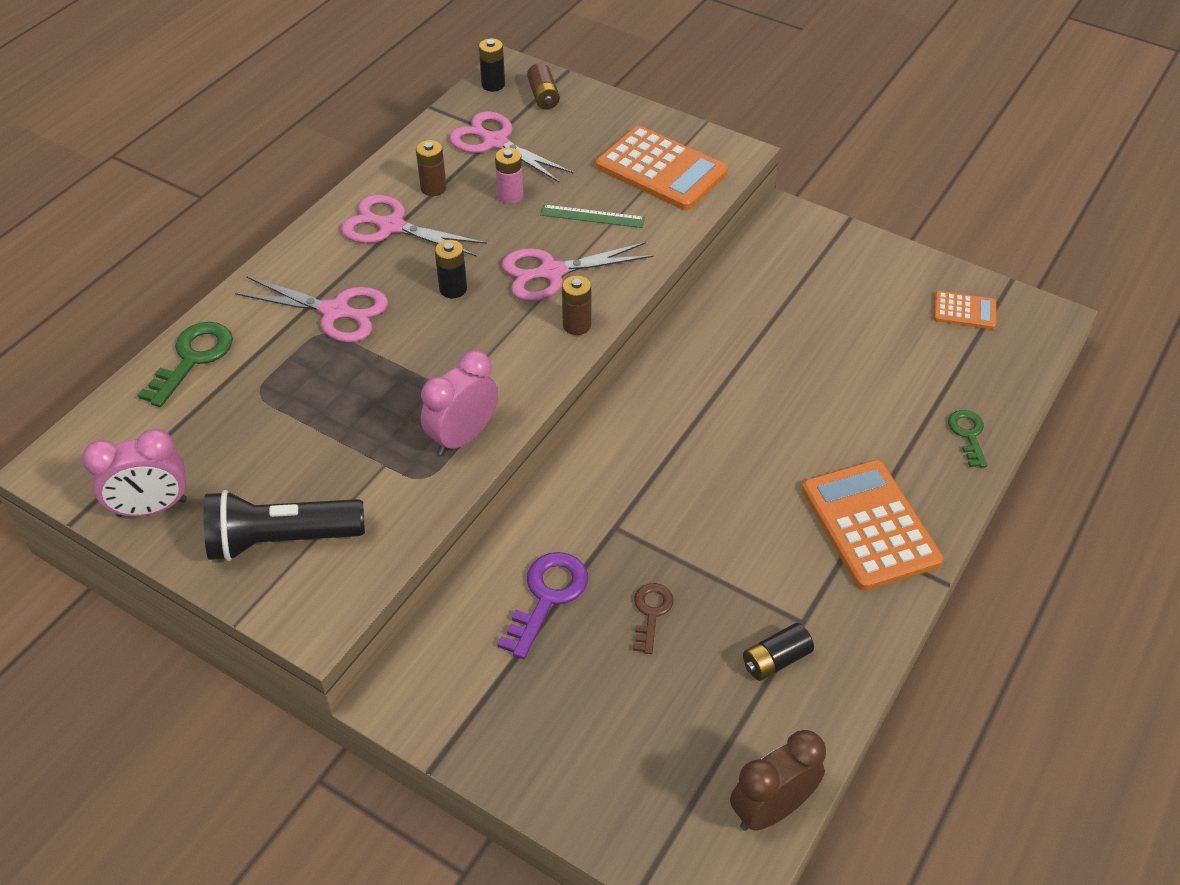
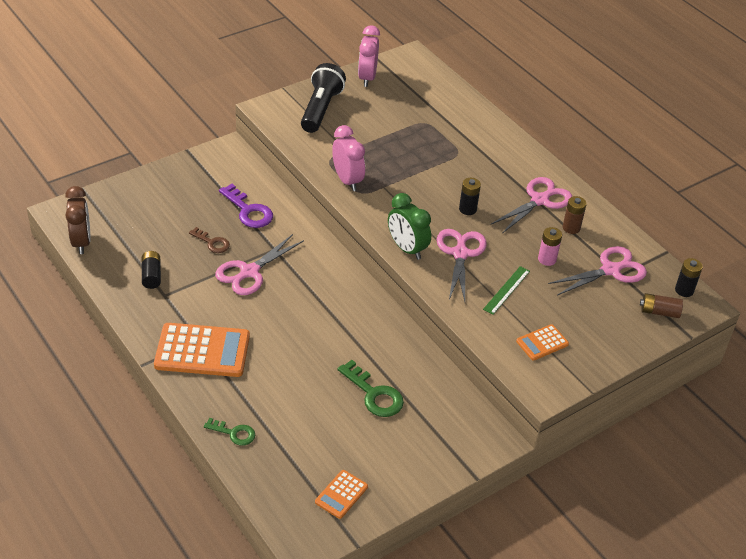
camera: 110 degrees right, 5 degrees down
green key [138,322,233,407] -> green key moved to [338,360,404,417]
pink scissors [235,276,388,342] -> pink scissors moved to [215,234,304,295]
brown battery [562,276,591,335] -> green clock [388,193,431,260]
orange calculator [596,126,728,210] -> orange calculator [516,324,569,361], size x0.51

